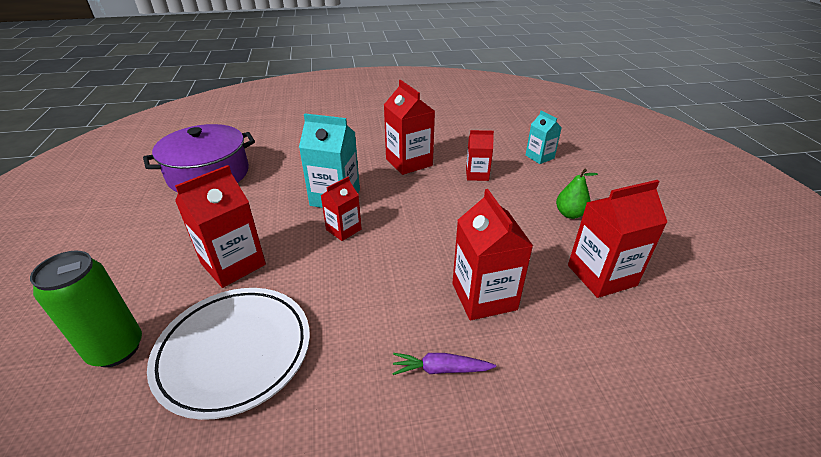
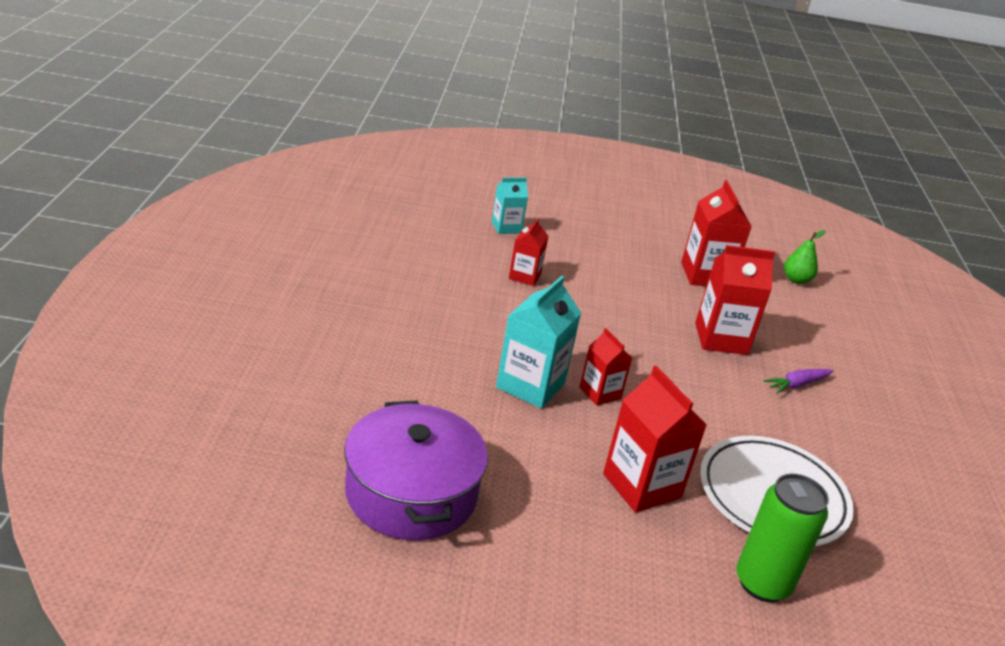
camera: 80 degrees left, 5 degrees down
red carton [384,80,435,175] -> none
purple carrot [392,353,496,375] -> purple carrot turned 45 degrees clockwise [763,369,833,394]
green pear [556,169,598,219] -> green pear moved to [784,230,826,284]

